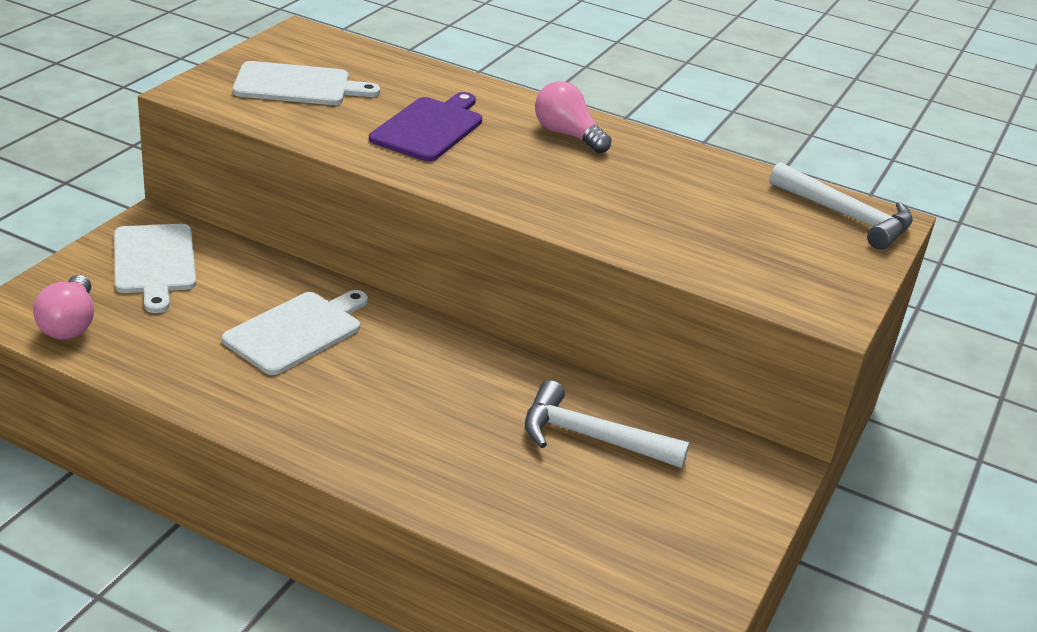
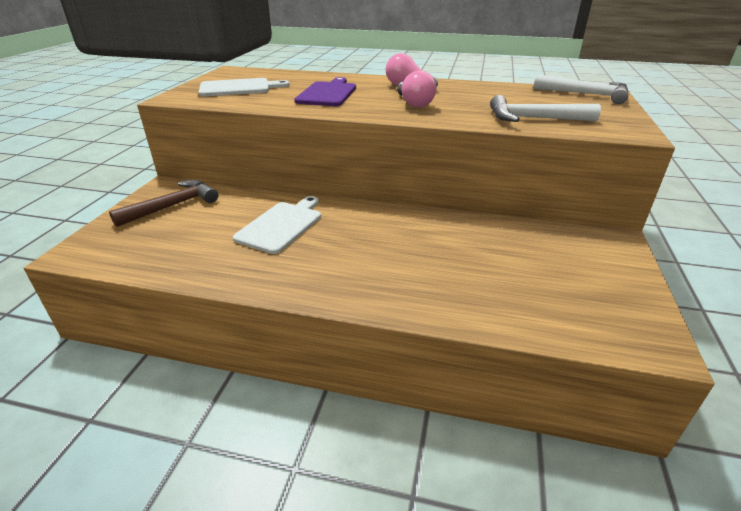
camera: 10 degrees left, 0 degrees up
pink light bulb [33,275,94,339] -> pink light bulb moved to [397,71,437,107]
white cutting board [114,224,196,313] -> brown hammer [109,180,219,227]
white hammer [525,380,690,468] -> white hammer moved to [490,95,601,122]

